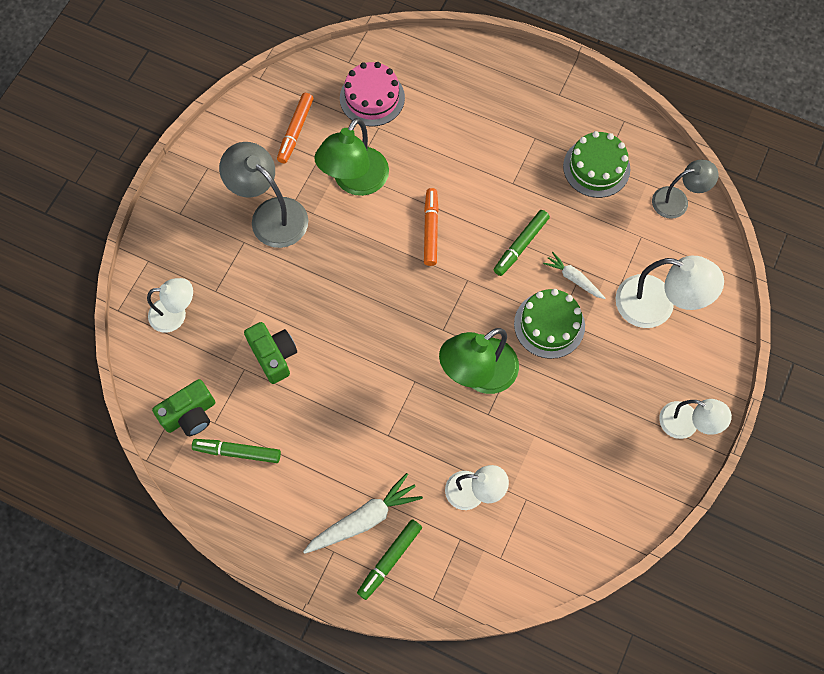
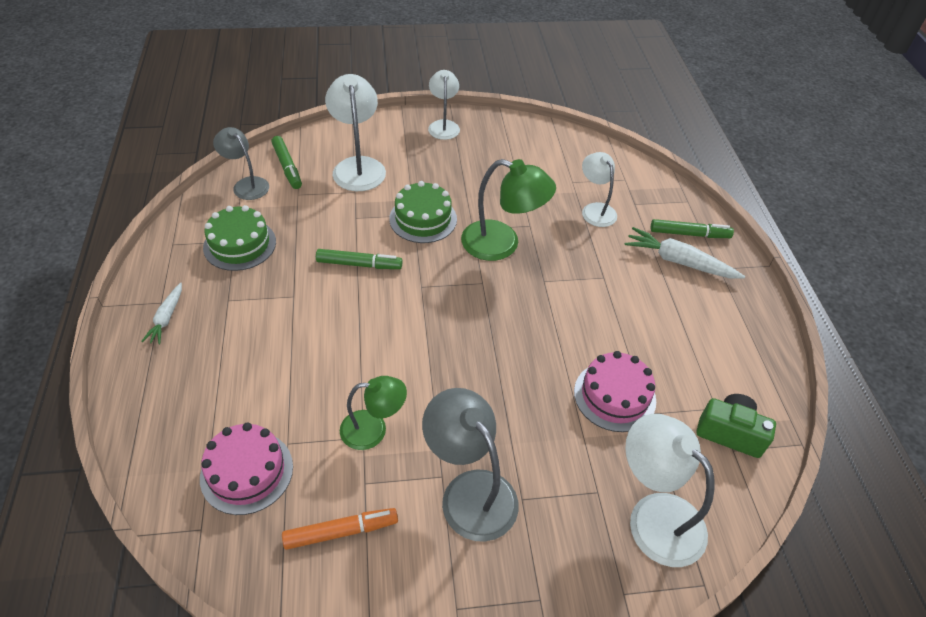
camera: 125 degrees left, 20 degrees down
white lamp [147,278,193,333] -> white lamp [625,414,715,567], size x1.56
green marker [192,439,281,463] -> green marker moved to [271,136,302,189]
grey lamp [219,142,308,248] -> grey lamp turned 135 degrees clockwise [422,388,519,542]
green camera [244,322,297,384] -> pink cake [574,351,656,432]
green lamp [314,118,389,196] -> green lamp [340,376,407,450], size x0.64
orange marker [424,188,439,266] -> none
white carrot [543,252,605,299] -> white carrot moved to [141,283,182,344]

